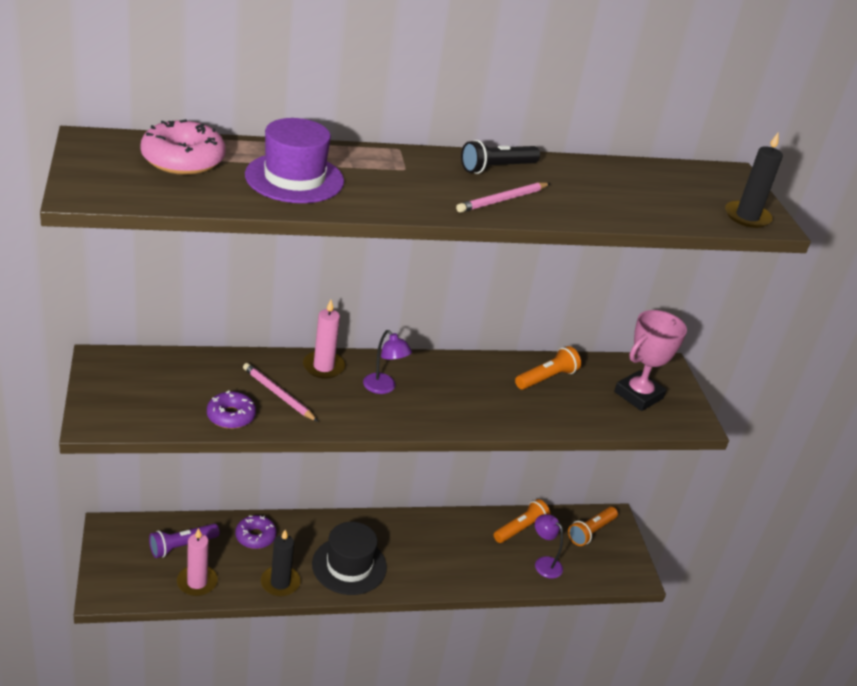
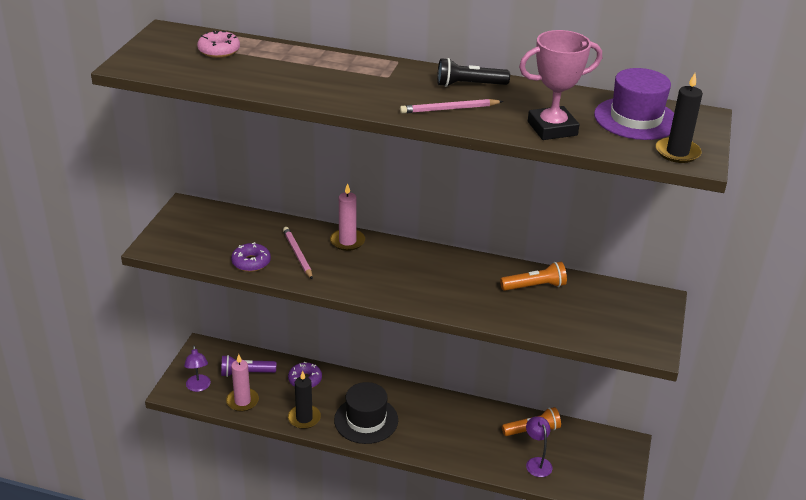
camera: 30 degrees right, 0 degrees up
pink donut [140,119,226,175] -> pink donut [197,30,240,58], size x0.66
purple hat [245,118,344,203] -> purple hat moved to [594,68,674,140]
purple lamp [363,330,412,394] -> purple lamp moved to [184,346,211,392]
orange flashlight [568,507,618,546] -> none
pink trophy [614,310,687,411] -> pink trophy moved to [519,30,602,140]

